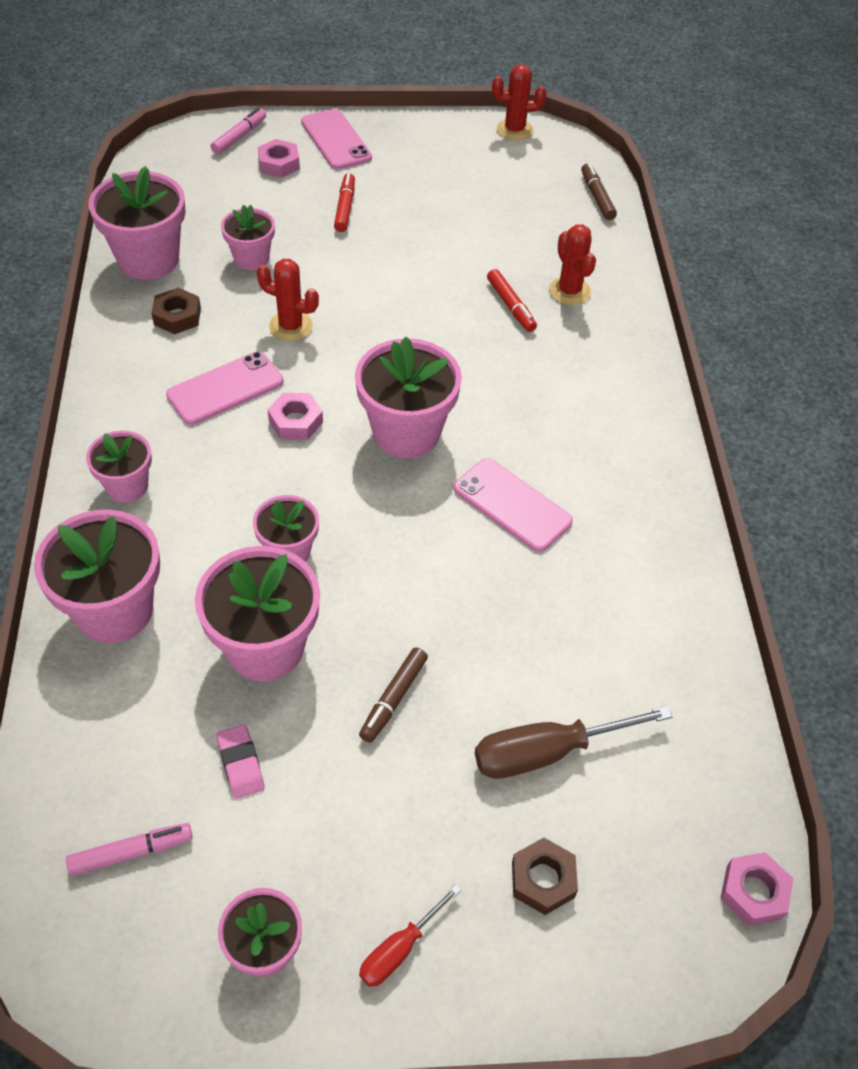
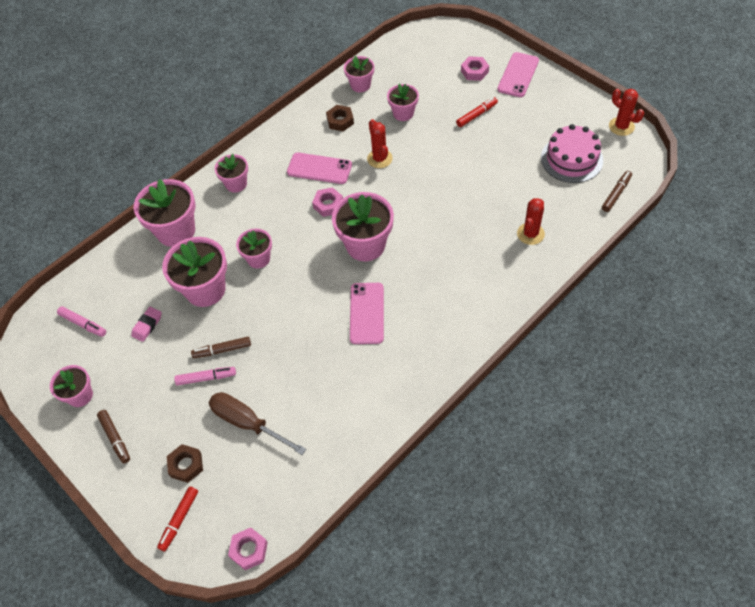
camera: 55 degrees right, 5 degrees up
pink flower pot [88,166,186,280] -> pink flower pot [344,56,374,92], size x0.58
pink marker [211,108,266,154] -> pink marker moved to [174,367,236,385]
red screwdriver [359,885,461,987] -> brown marker [97,410,130,463]
red marker [487,269,537,332] -> red marker moved to [157,486,198,551]
none -> pink cake [541,124,603,183]

